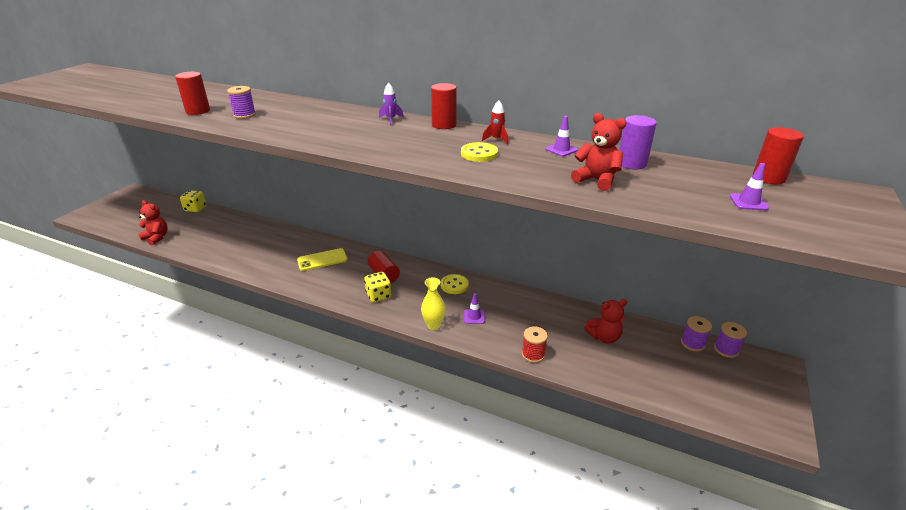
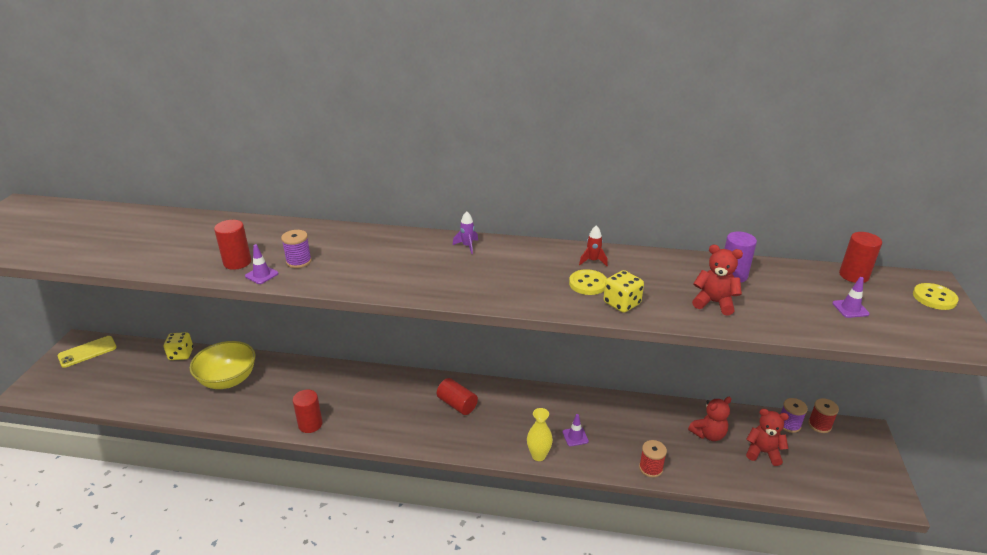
camera: 15 degrees left, 0 degrees up
red teddy bear [138,200,168,246] -> red teddy bear moved to [746,409,789,466]
yellow phone [297,248,348,271] -> yellow phone moved to [58,336,117,368]
yellow dice [364,272,391,302] -> yellow dice moved to [603,270,644,313]
red cylinder [431,83,457,129] -> red cylinder moved to [293,390,323,433]
yellow button [440,274,469,294] -> yellow button moved to [913,283,959,310]
purple traffic cone [546,116,578,156] -> purple traffic cone moved to [245,244,279,284]
purple spool [714,322,747,358] -> red spool [808,398,839,433]
none -> yellow bowl [190,341,256,389]

